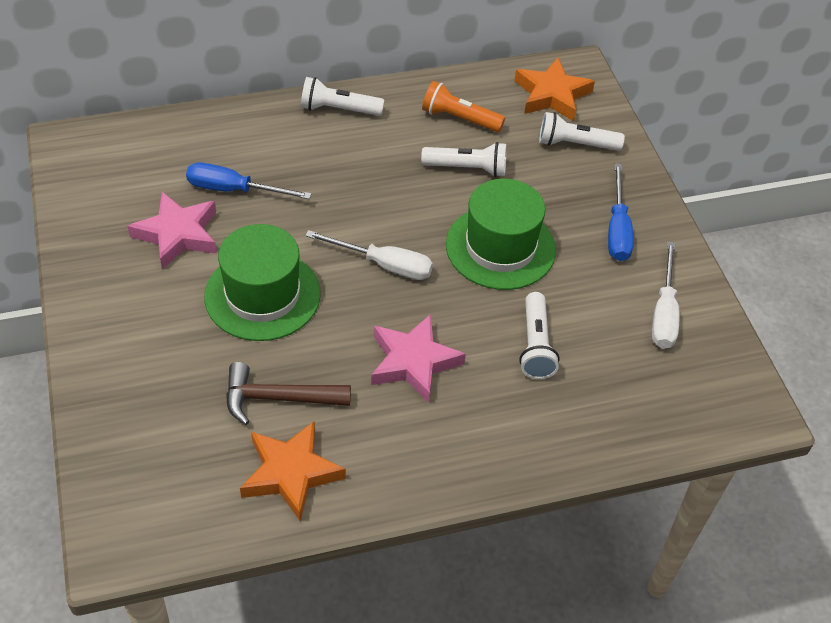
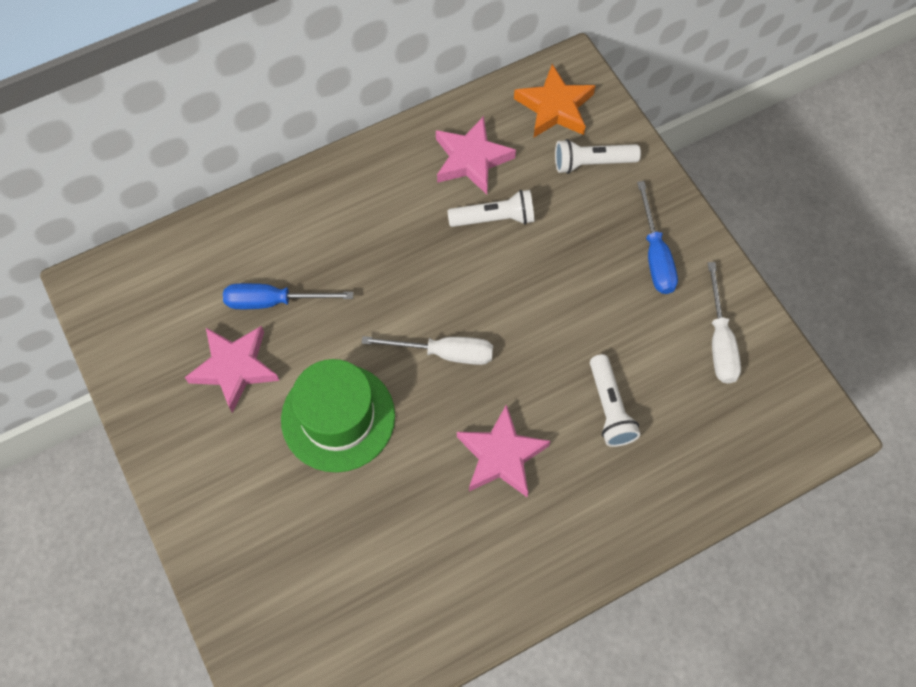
camera: 10 degrees left, 15 degrees up
brown hammer [226,362,351,425] -> none
orange star [240,421,346,522] -> none
white flashlight [301,77,384,116] -> none
orange flashlight [422,81,505,132] -> pink star [436,116,516,194]
green hat [446,179,556,290] -> none

